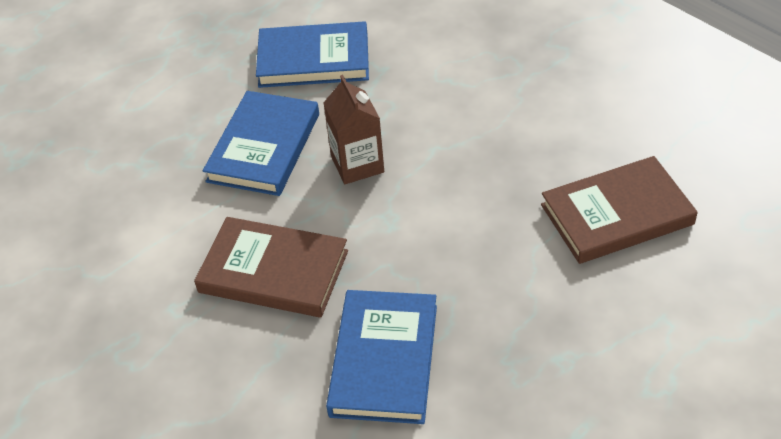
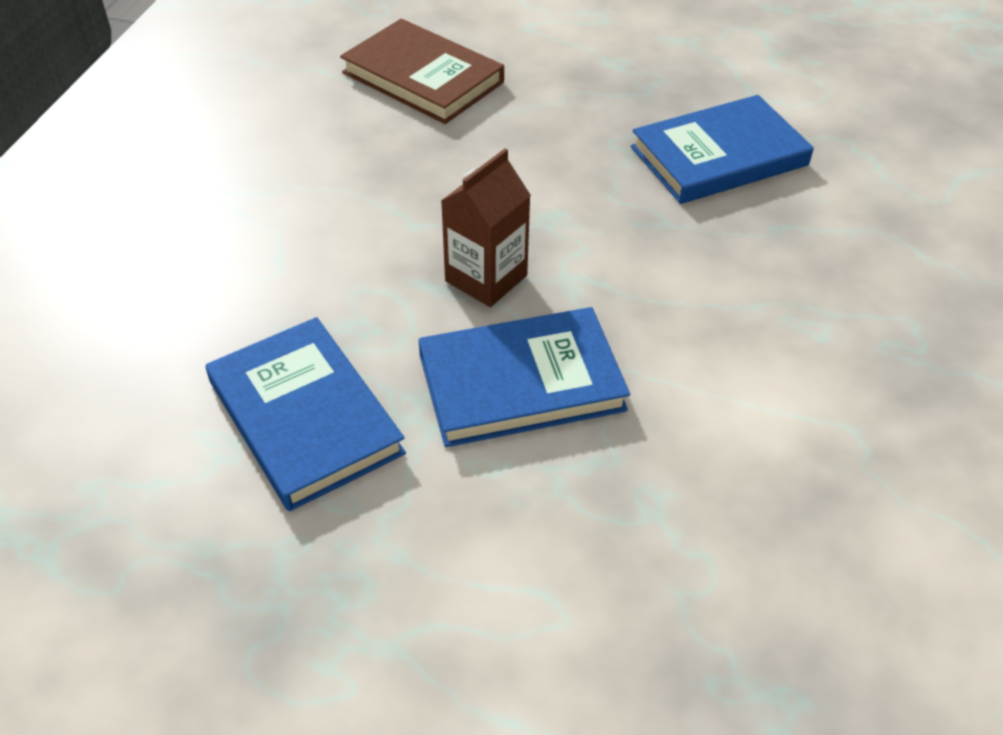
camera: 125 degrees left, 0 degrees up
brown book [194,217,348,317] -> none

